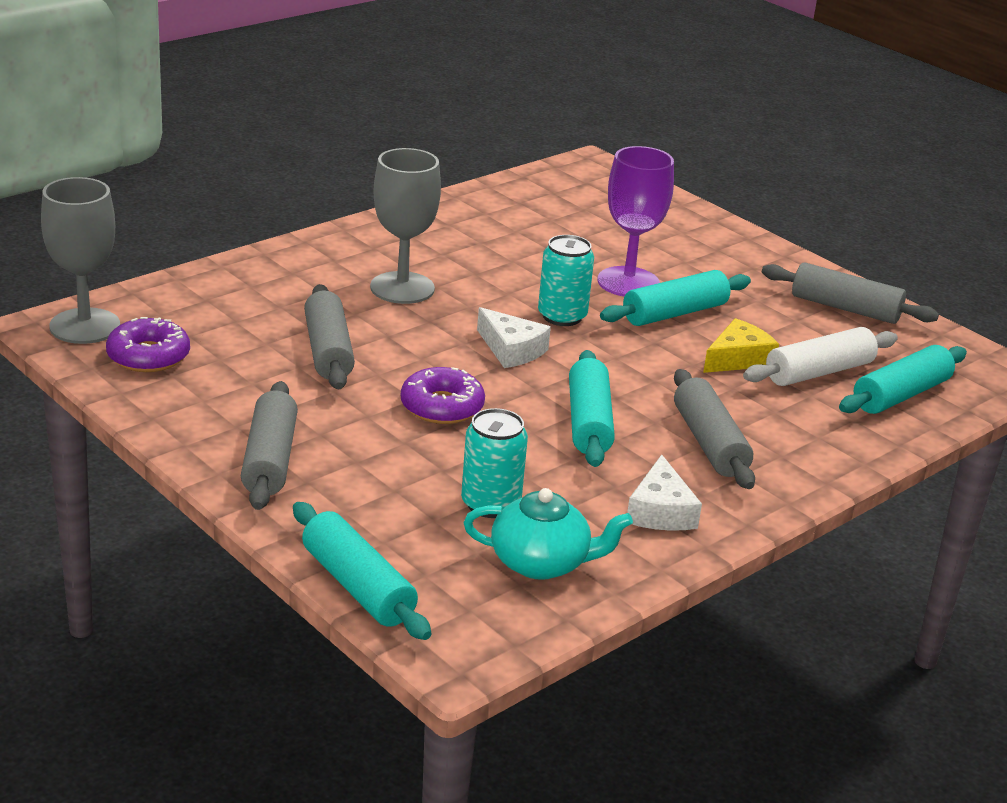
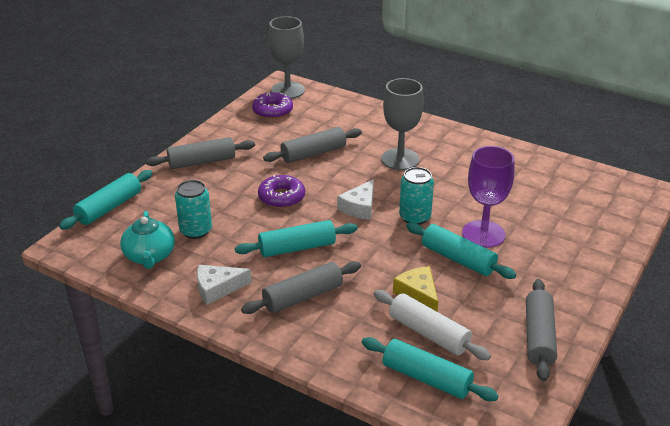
camera: 75 degrees right, 5 degrees up
yellow cheese [703,318,779,373] -> yellow cheese turned 150 degrees counterclockwise [393,266,438,312]

